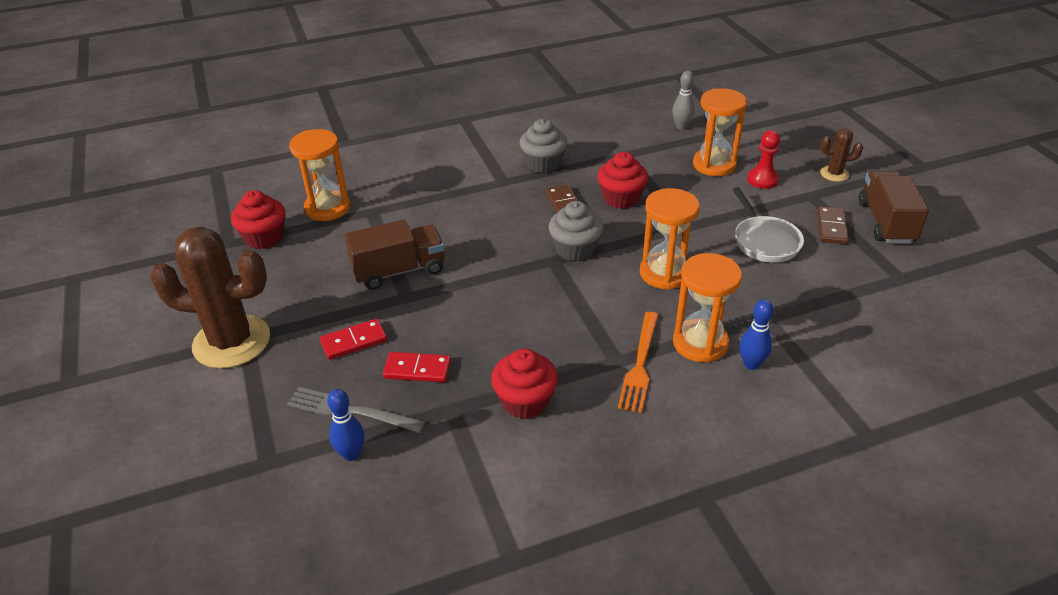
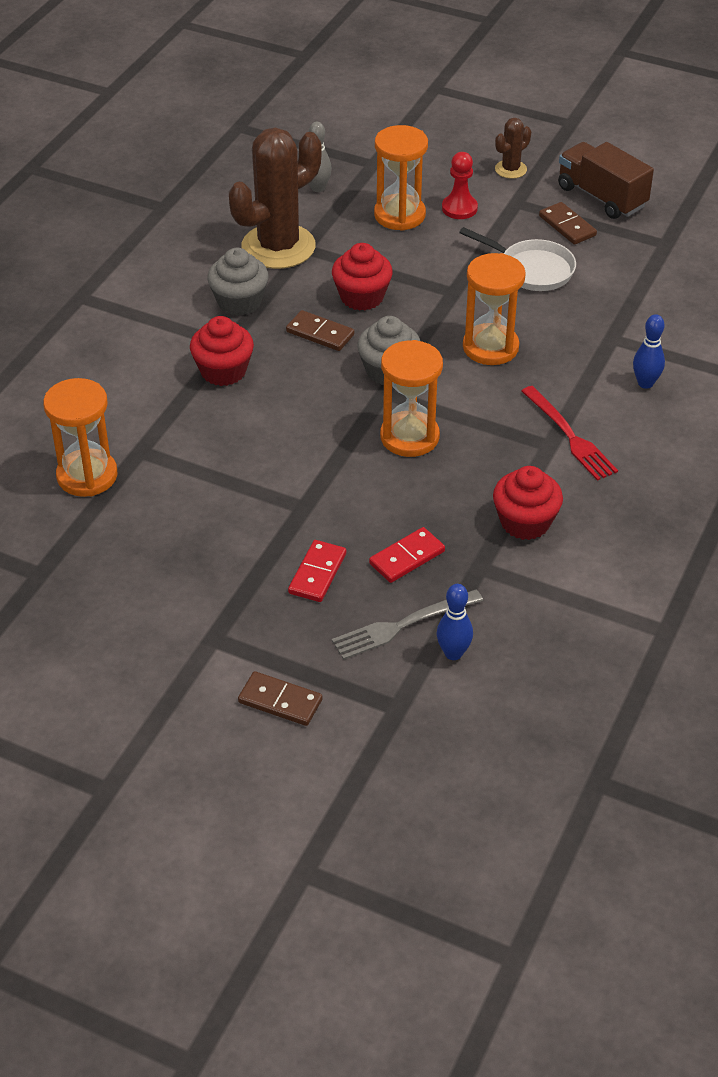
camera: 45 degrees left, 5 degrees up
brown cactus [150,227,270,369] -> brown cactus moved to [229,128,322,269]
red cupcake [231,190,285,249] -> red cupcake moved to [190,316,254,386]
brown truck [344,220,445,290] -> none
orange fork [618,312,659,413] -> red fork [522,386,618,481]
orange hourglass [673,253,742,363] -> orange hourglass moved to [380,340,443,457]
none -> brown domino [238,671,322,726]

